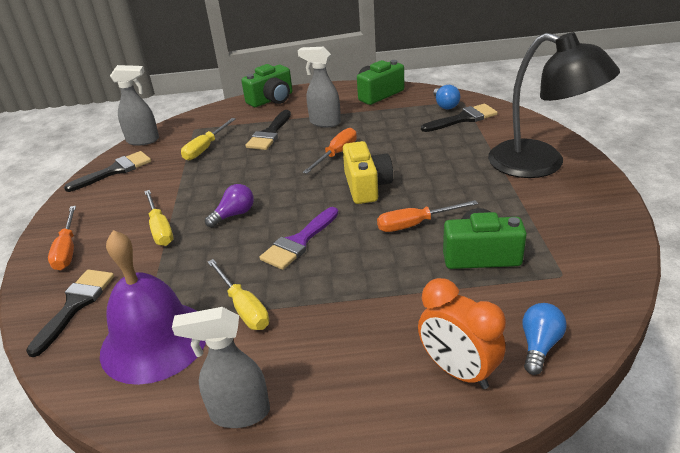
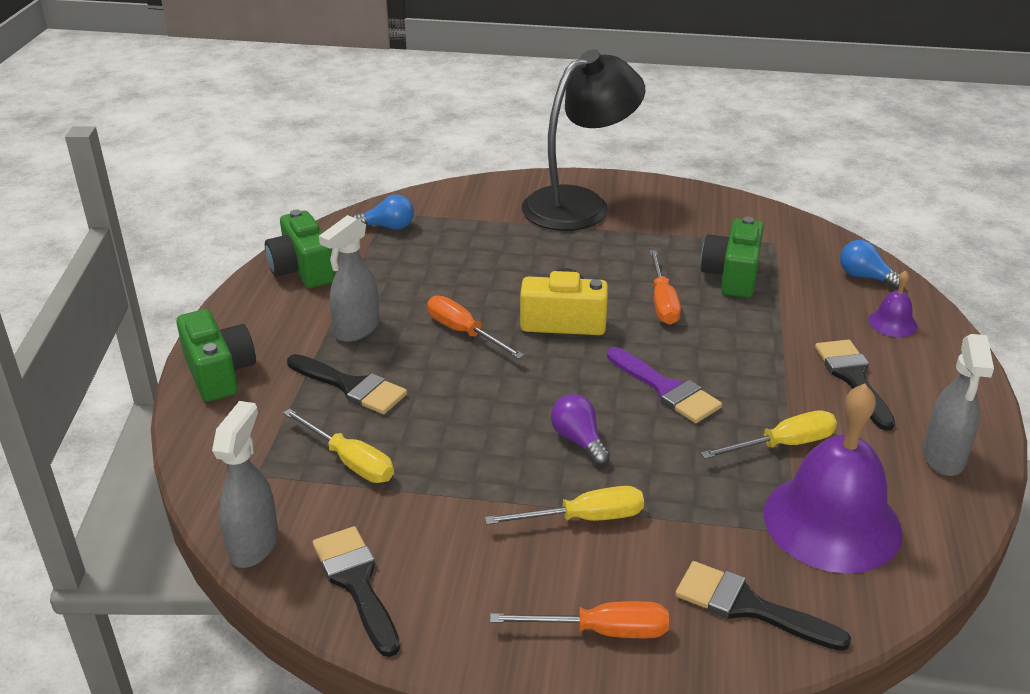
camera: 80 degrees left, 0 degrees up
orange clock [418,278,506,389] -> purple bell [868,270,918,337]
black brush [421,104,498,132] -> black brush moved to [815,340,895,431]

